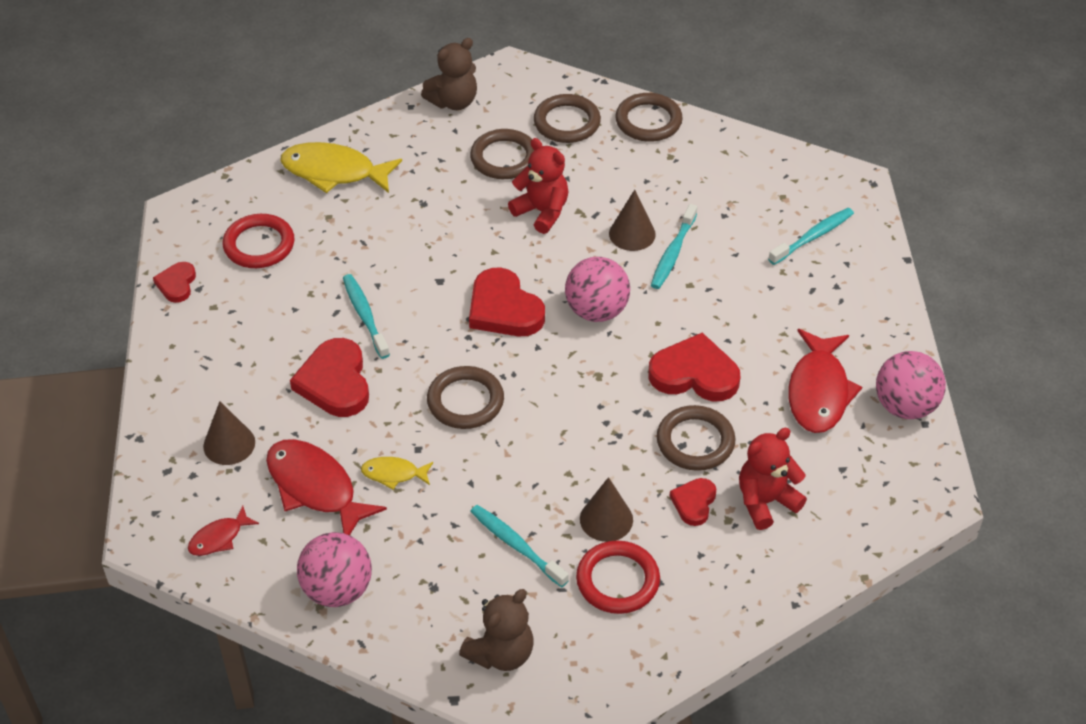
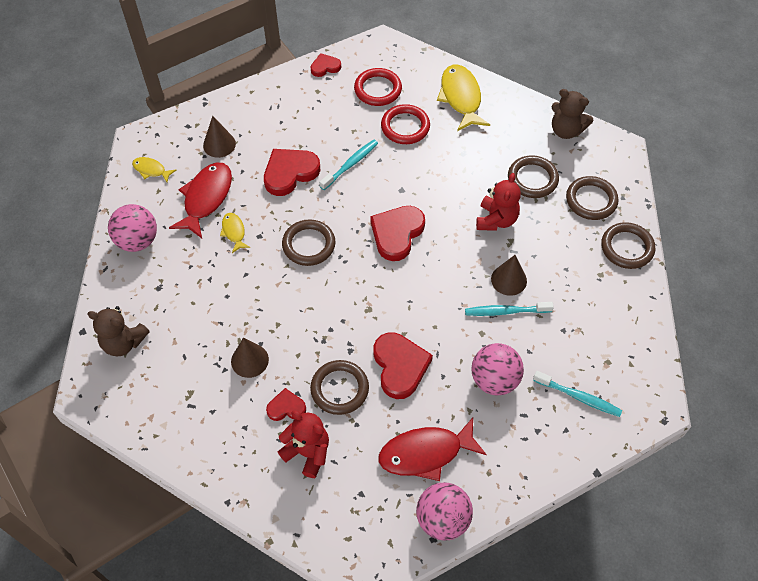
camera: 65 degrees right, 10 degrees up
red fish [188,506,259,556] -> yellow fish [132,157,176,182]
turquoise toothbrush [470,505,569,588] -> none
pink ball [565,257,630,322] -> pink ball moved to [471,343,524,395]
red ring [576,541,660,614] -> red ring moved to [381,104,430,144]

